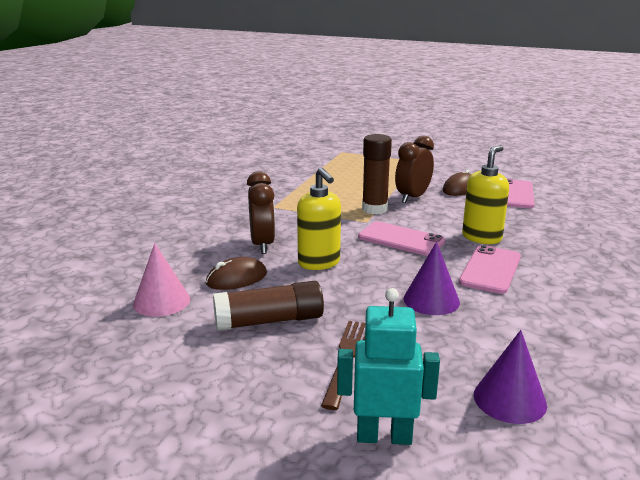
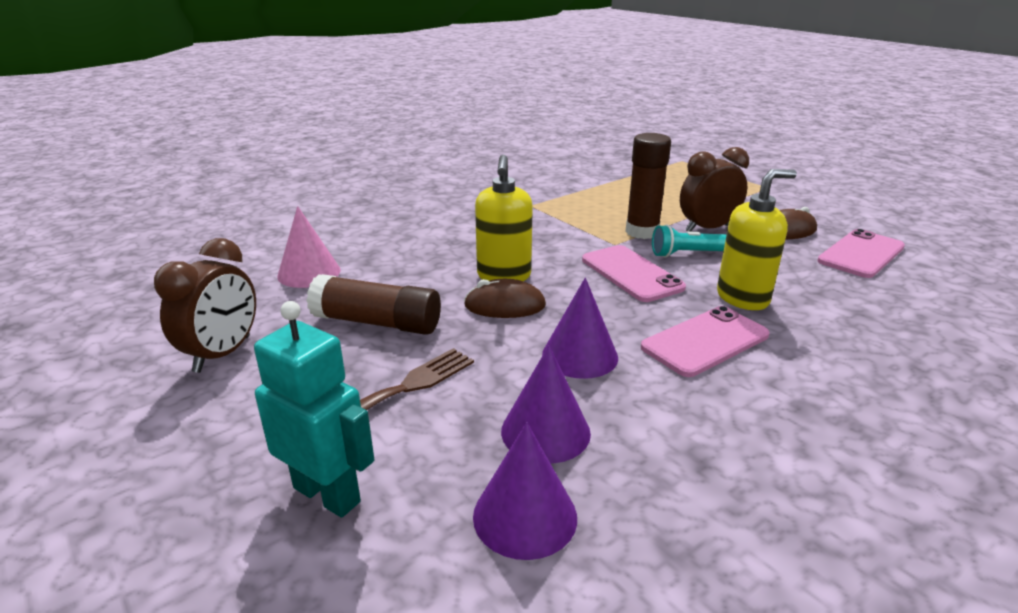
camera: 30 degrees right, 5 degrees up
brown mouse [206,257,267,290] -> brown mouse moved to [464,279,546,318]
brown clock [247,171,275,254] -> brown clock moved to [154,238,256,373]
none -> purple cone [501,345,591,464]
none -> turquoise flashlight [652,224,726,257]

